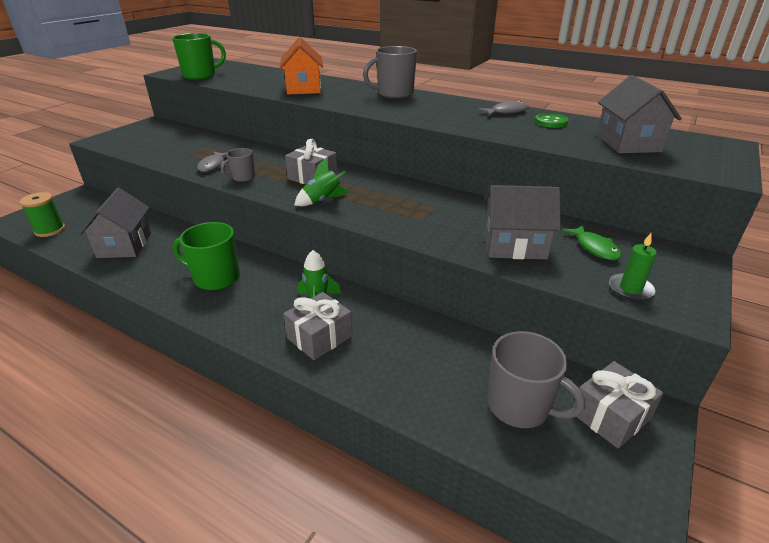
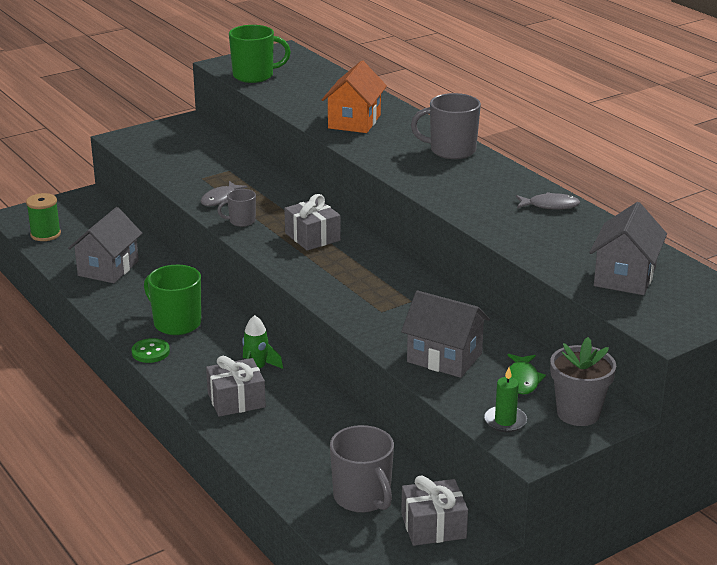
camera: 25 degrees right, 5 degrees down
green rocket [294,157,349,206] -> none
green button [535,113,569,128] -> green button moved to [132,338,170,363]
none -> grey flower pot [550,337,616,426]

